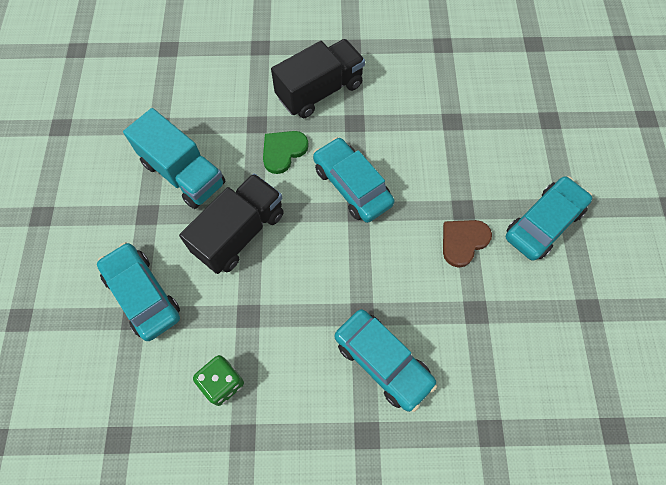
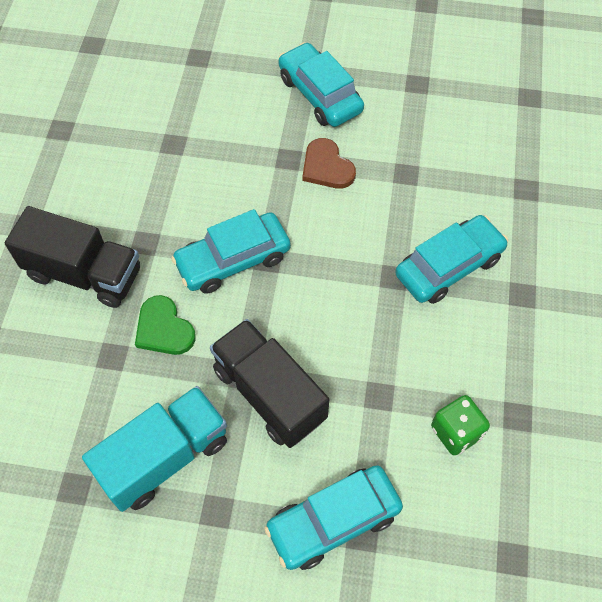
camera: 80 degrees left, 5 degrees down
black truck [271,39,365,118] -> black truck turned 135 degrees clockwise [5,206,140,308]

